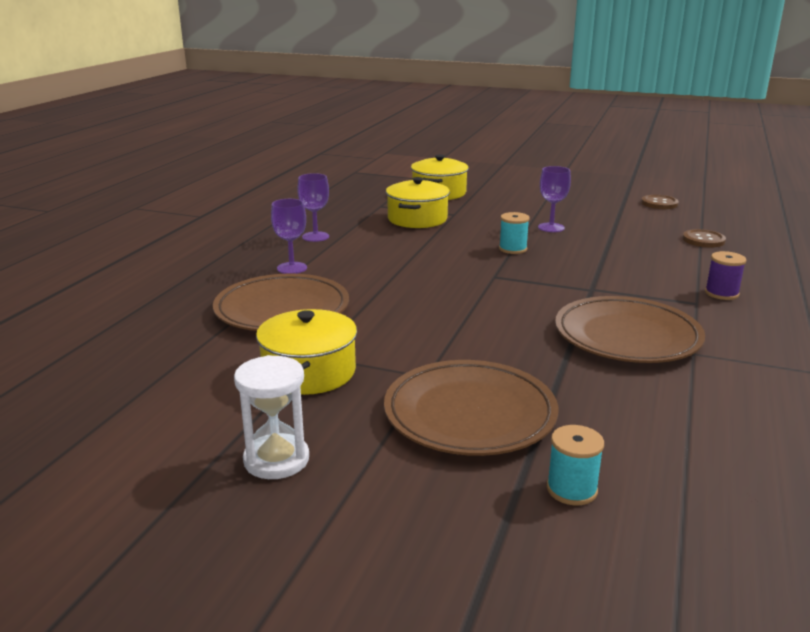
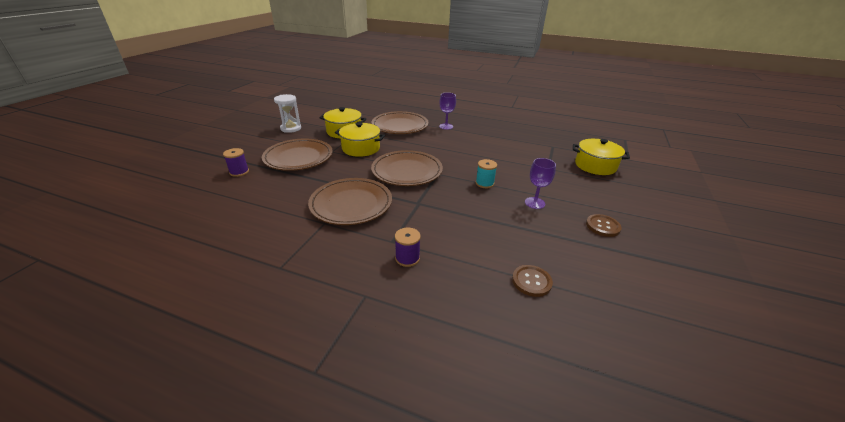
camera: 90 degrees right, 10 degrees up
purple goblet [297,173,329,242] -> none
yellow pot [386,177,450,228] -> yellow pot moved to [335,122,385,157]
turquoise spool [547,425,604,505] -> purple spool [223,148,249,177]
brown button [641,195,679,209] -> brown button moved to [586,214,622,237]
none -> brown plate [371,150,443,186]

